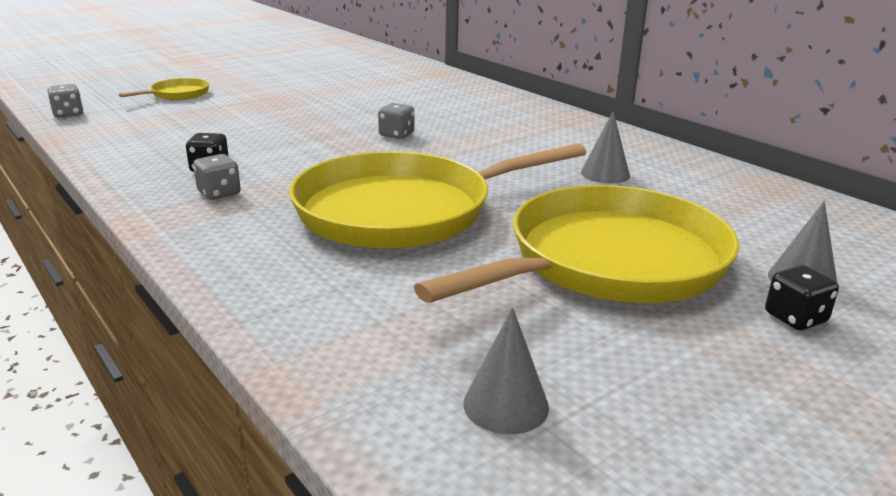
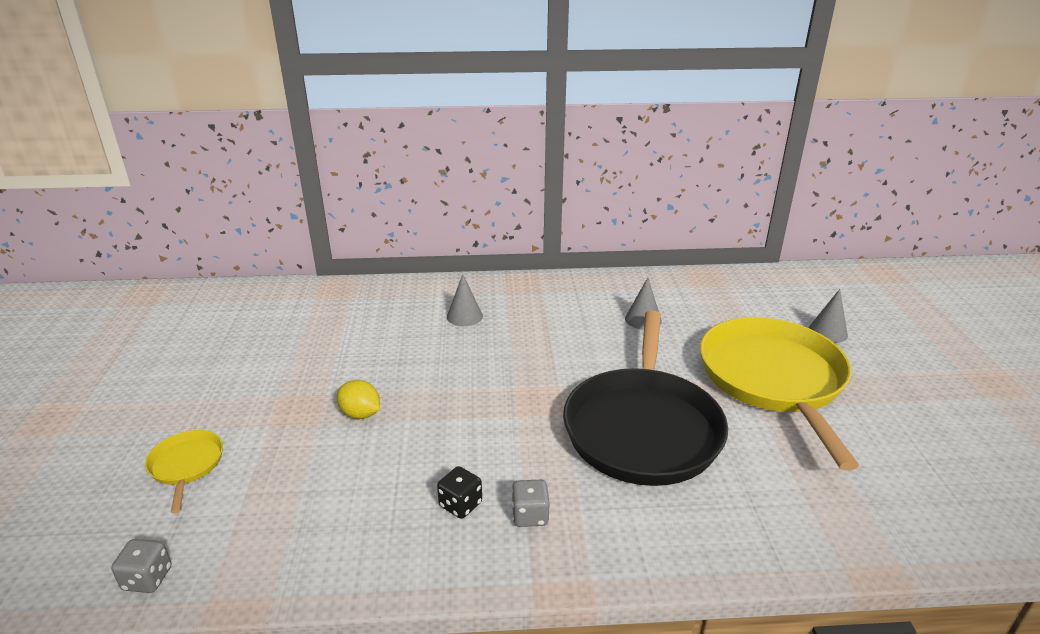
camera: 55 degrees left, 5 degrees up
yellow pan [289,143,587,249] -> black pan [563,311,728,486]
grey dice [378,103,415,139] -> none
grey cone [463,307,549,434] -> grey cone moved to [447,274,483,326]
black dice [765,265,839,330] -> none
none -> yellow lemon [337,380,380,419]

